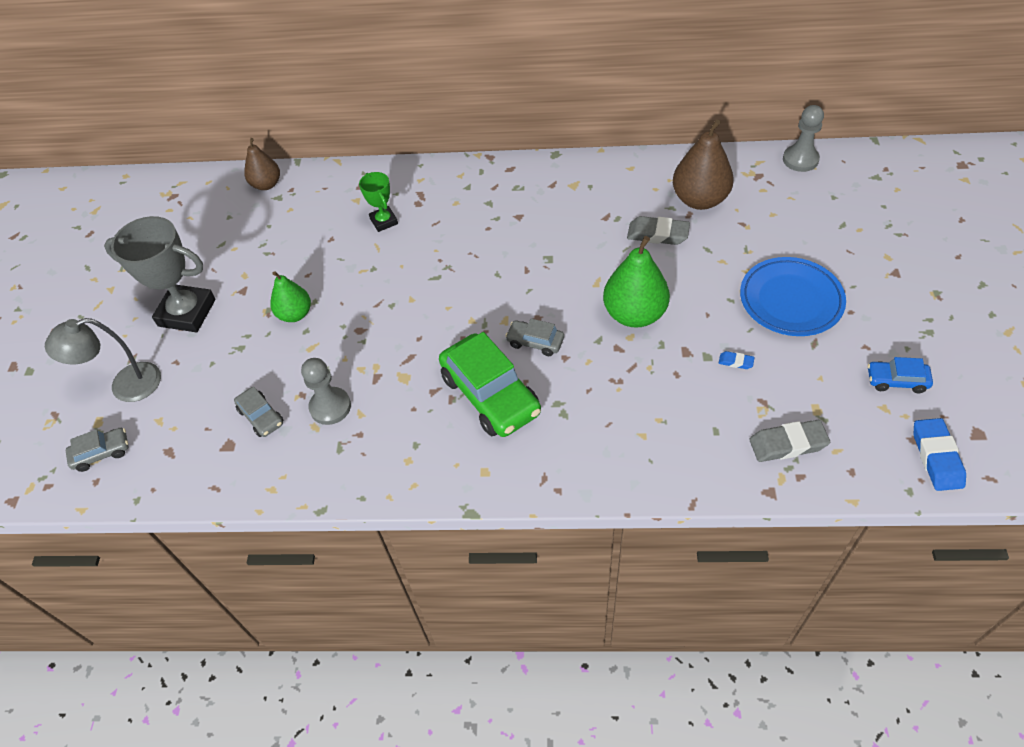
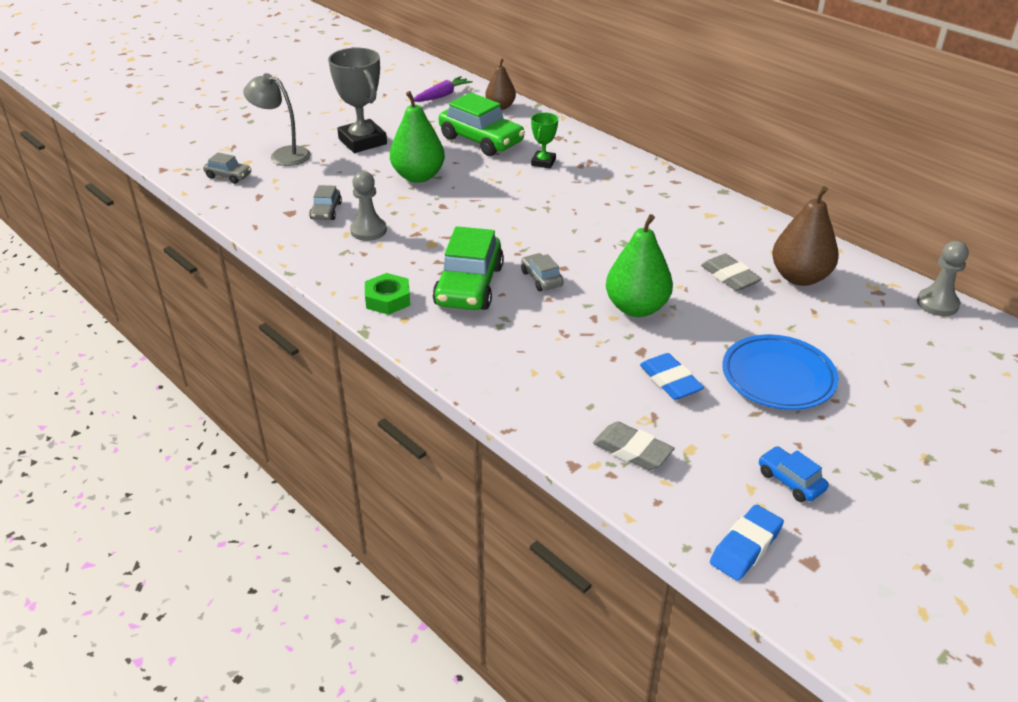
camera: 40 degrees right, 15 degrees down
green pear [270,271,311,322] -> green pear [390,91,445,183], size x1.59
blue eraser [719,351,755,369] -> blue eraser [640,353,704,400], size x2.02
none -> green nut [365,273,410,315]
none -> purple carrot [414,76,473,102]
none -> green car [439,93,525,156]

